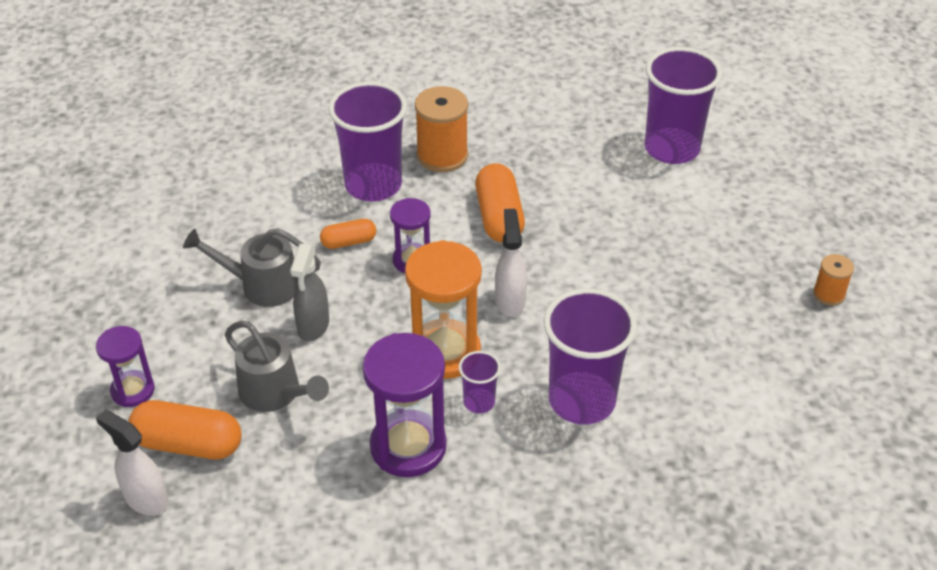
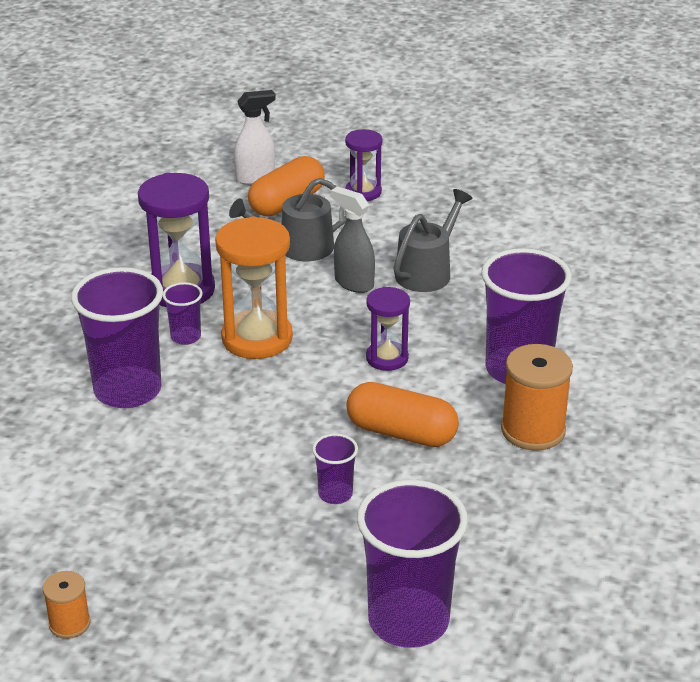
camera: 120 degrees right, 10 degrees down
orange capsule [320,219,376,249] -> none
white spray bottle [495,209,527,317] -> none
none -> purple cup [312,433,358,504]

